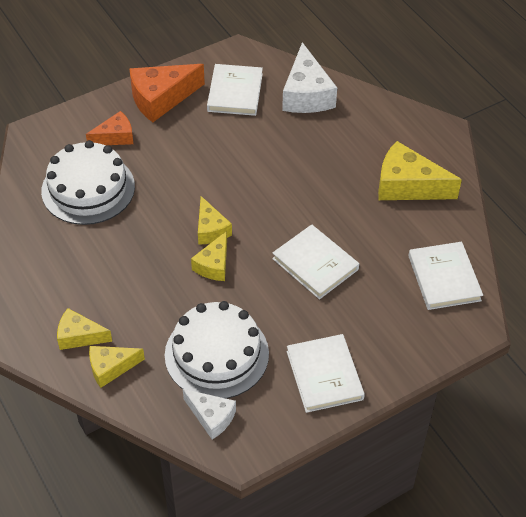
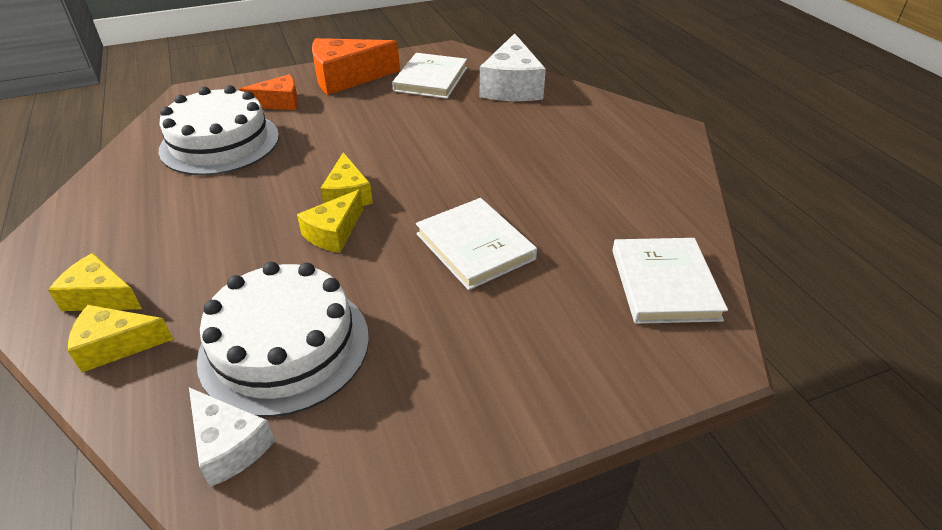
camera: 10 degrees right, 10 degrees down
white book [287,334,365,413] -> none
yellow cheese [378,141,462,200] -> none

